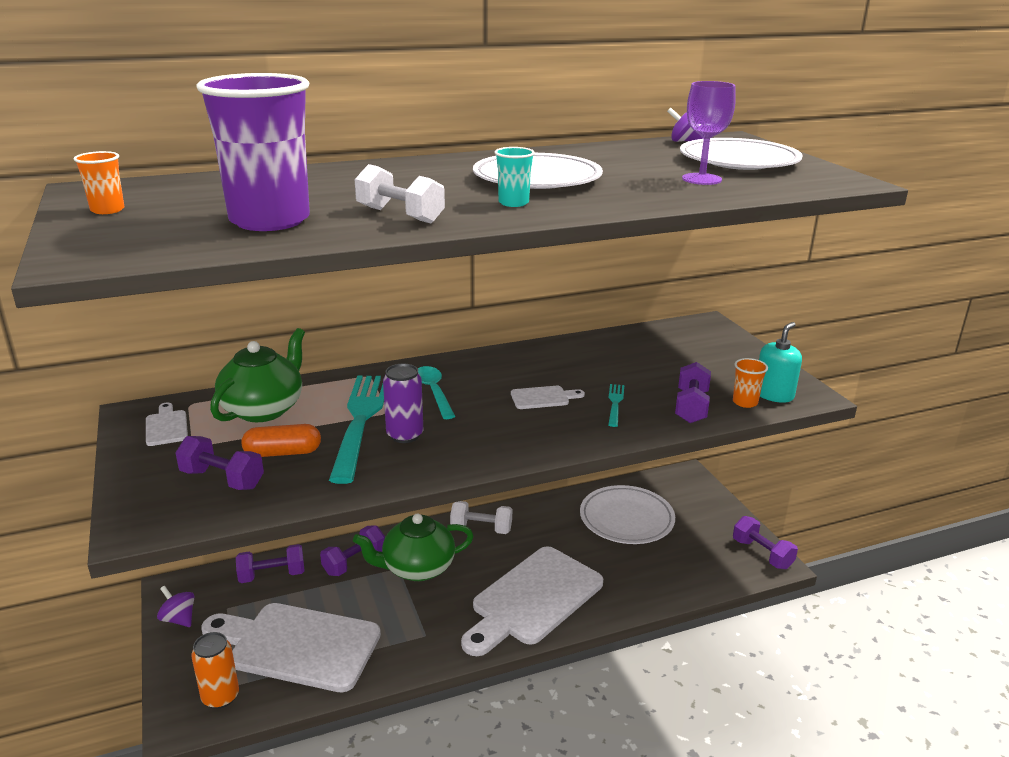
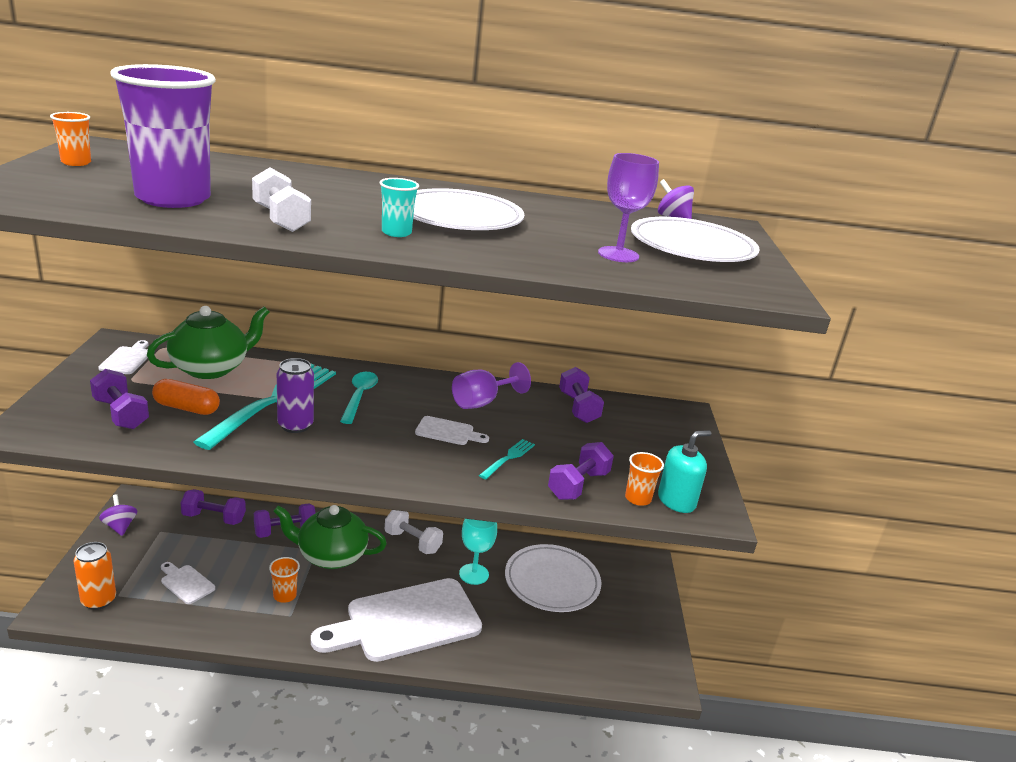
camera: 20 degrees right, 0 degrees up
white cutting board [201,603,381,692] -> white cutting board [161,562,215,604], size x0.41
purple dumbbell [733,516,798,569] -> purple dumbbell moved to [559,367,604,423]
none -> orange cup [269,557,300,603]
none -> purple goblet [452,362,531,409]
none -> turquoise goblet [459,519,497,585]

